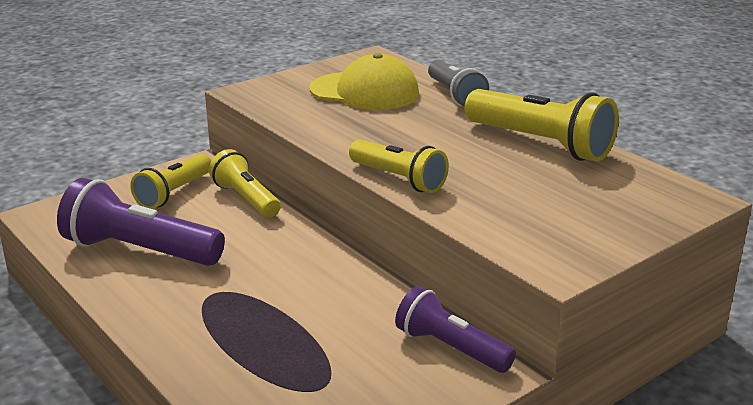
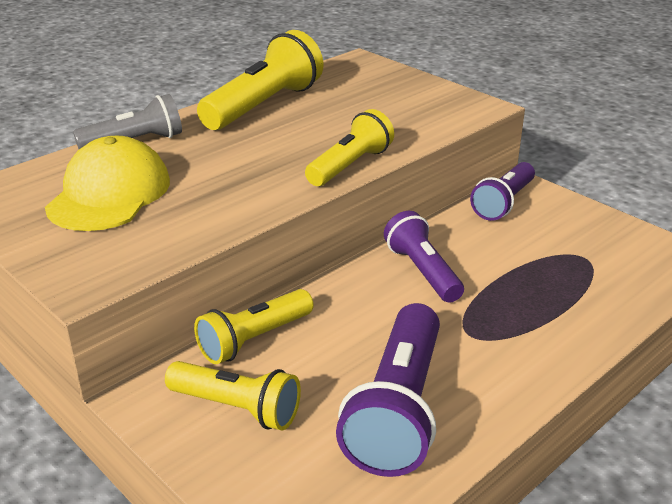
camera: 95 degrees left, 5 degrees up
none -> purple flashlight [384,211,464,303]

